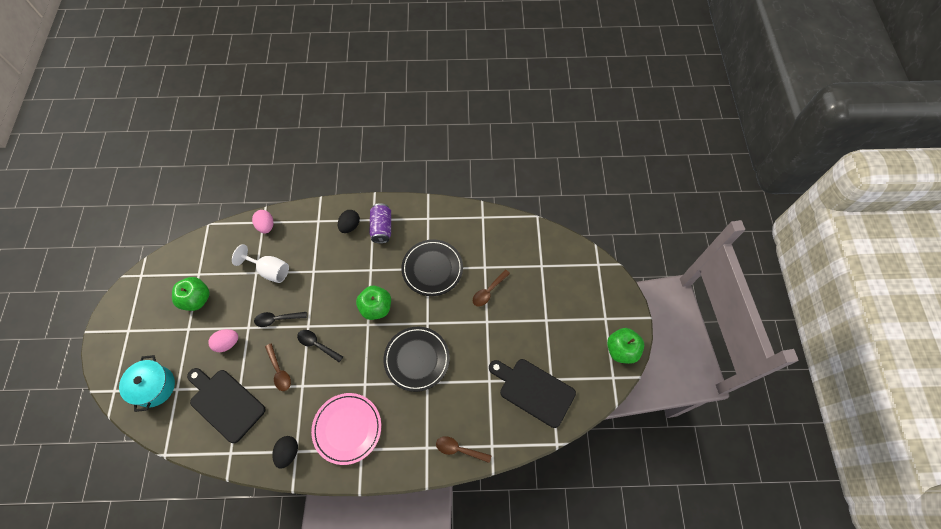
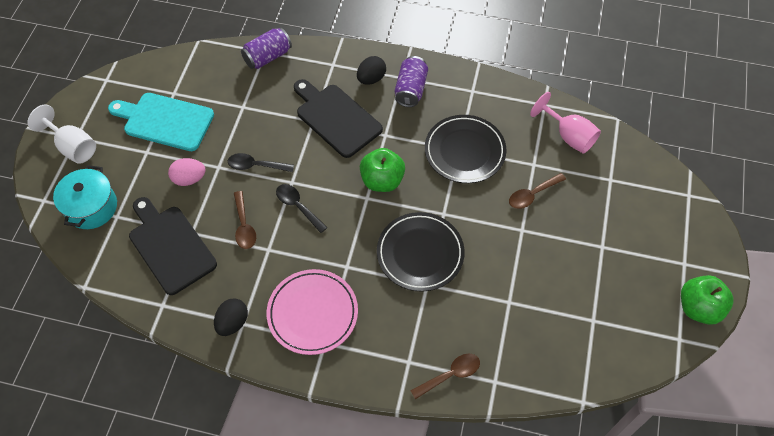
camera: 15 degrees right, 5 degrees down
green apple [172,277,210,311] -> turquoise cutting board [108,93,214,151]
white goblet [232,244,289,283] -> white goblet moved to [28,105,96,164]
pink egg [252,210,274,233] -> purple can [241,27,292,69]
brown spoon [436,436,491,463] -> brown spoon turned 120 degrees clockwise [410,354,480,399]
black cutting board [489,359,576,428] -> black cutting board moved to [294,79,383,158]
none -> pink goblet [530,92,601,154]

